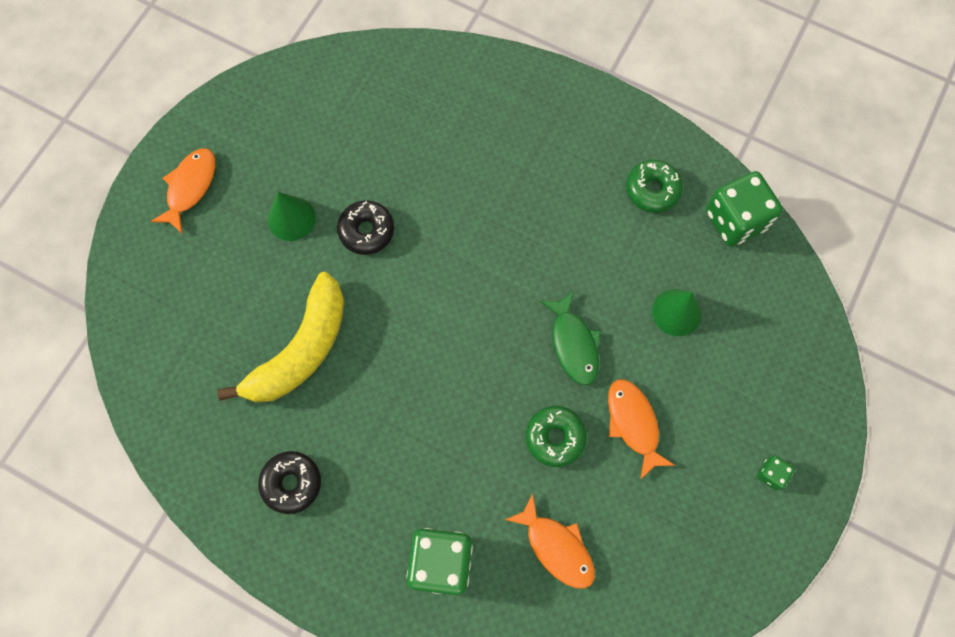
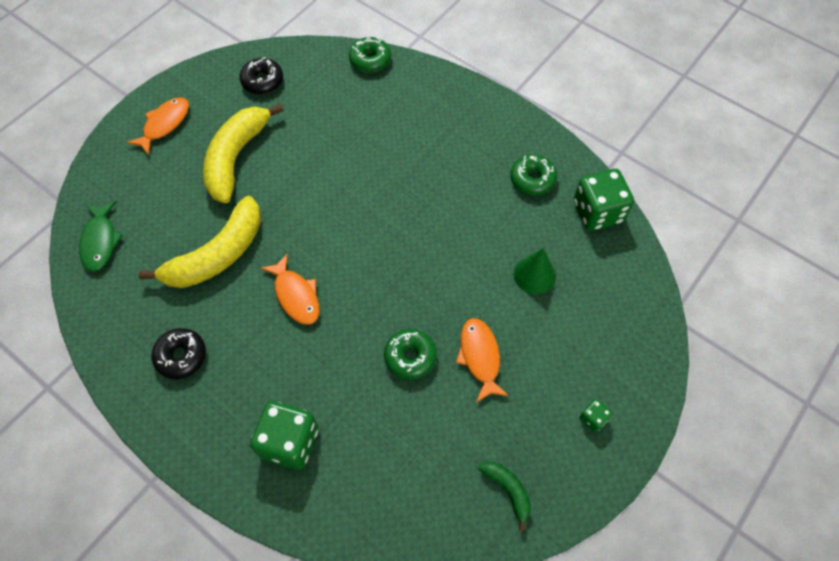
camera: 10 degrees right, 10 degrees down
green cone [268,192,316,241] -> yellow banana [203,103,284,203]
black donut [337,200,394,255] -> black donut moved to [239,57,283,94]
orange fish [505,493,595,589] -> orange fish moved to [260,253,319,325]
green fish [540,291,601,385] -> green fish moved to [79,201,123,272]
none -> green donut [349,37,391,73]
none -> green banana [478,462,531,531]

